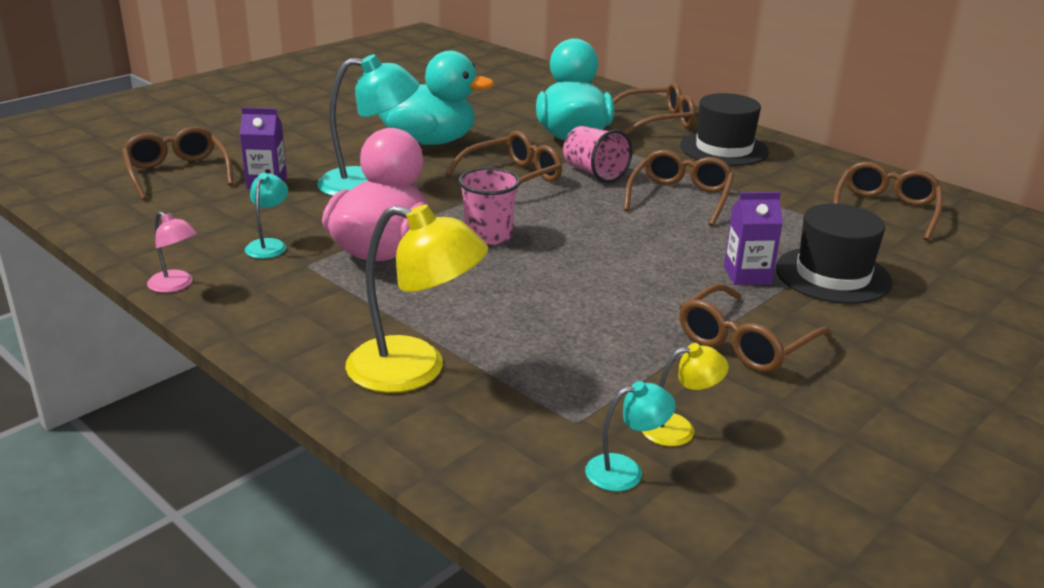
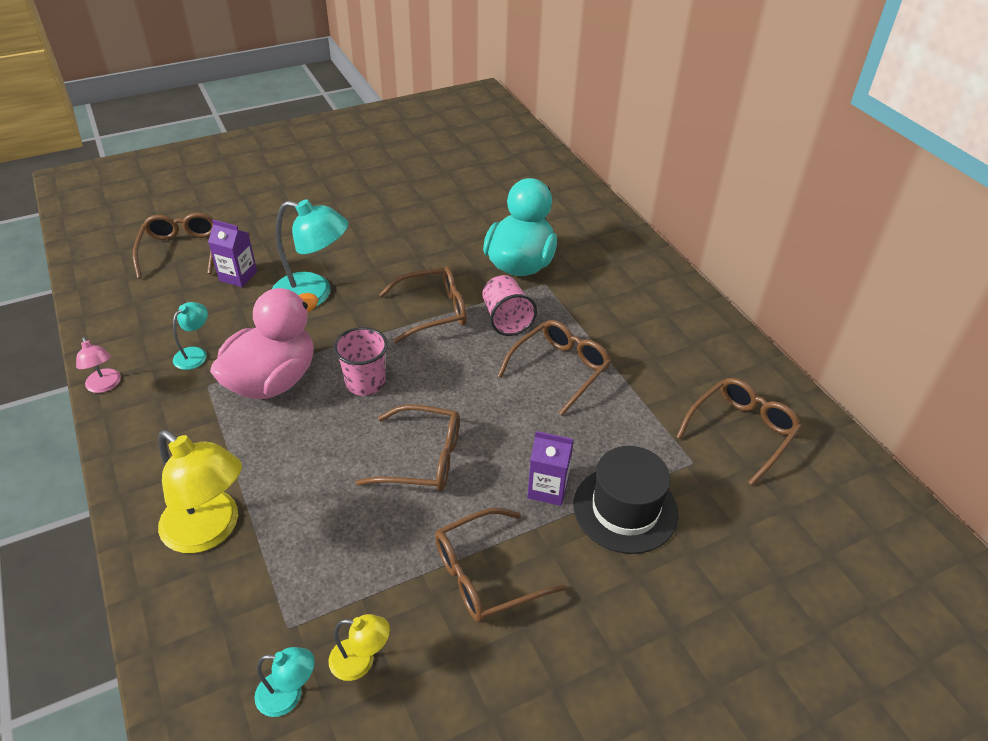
camera: 20 degrees right, 15 degrees up
turquoise duck [378,51,494,145] -> none
brown glasses [613,82,695,134] -> brown glasses moved to [355,404,460,491]
black hat [680,93,769,166] -> none

